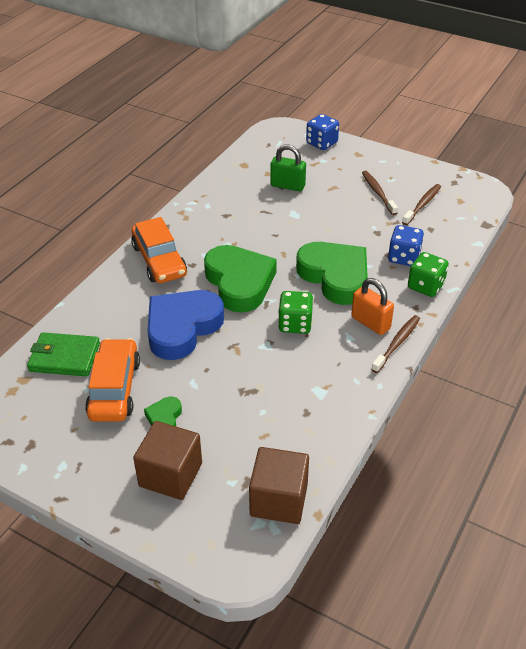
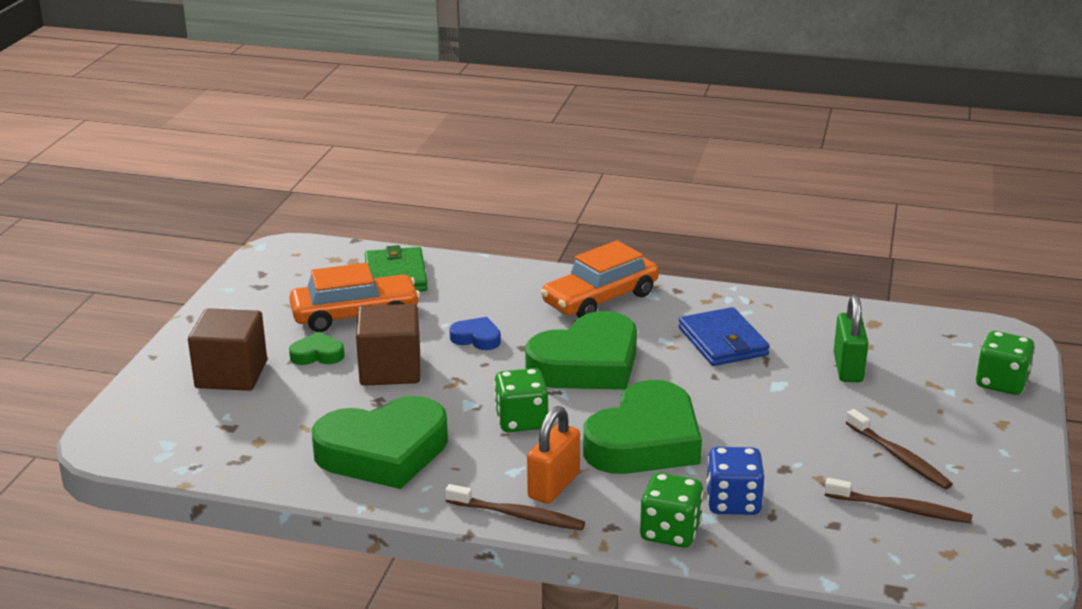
camera: 75 degrees right, 15 degrees down
blue heart [147,290,224,360] -> blue heart [449,317,501,350], size x0.44
brown cube [249,447,309,524] -> brown cube moved to [356,304,420,386]
blue dice [306,114,339,150] -> green dice [976,331,1034,395]
brown toothbrush [362,171,398,215] -> brown toothbrush turned 90 degrees clockwise [846,409,953,489]
none -> green heart [312,396,448,489]
none -> blue wallet [679,307,770,366]

